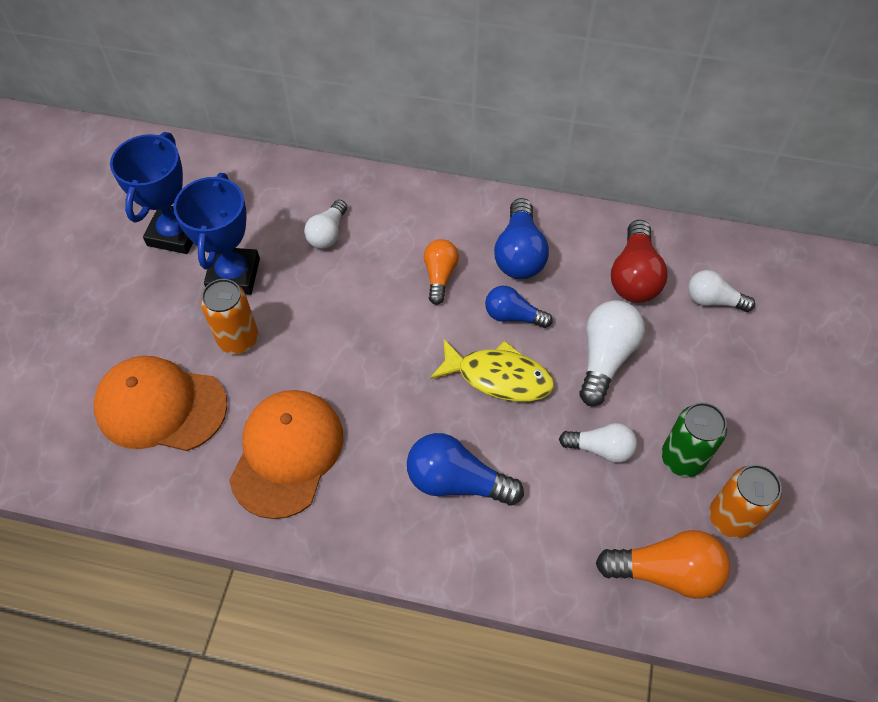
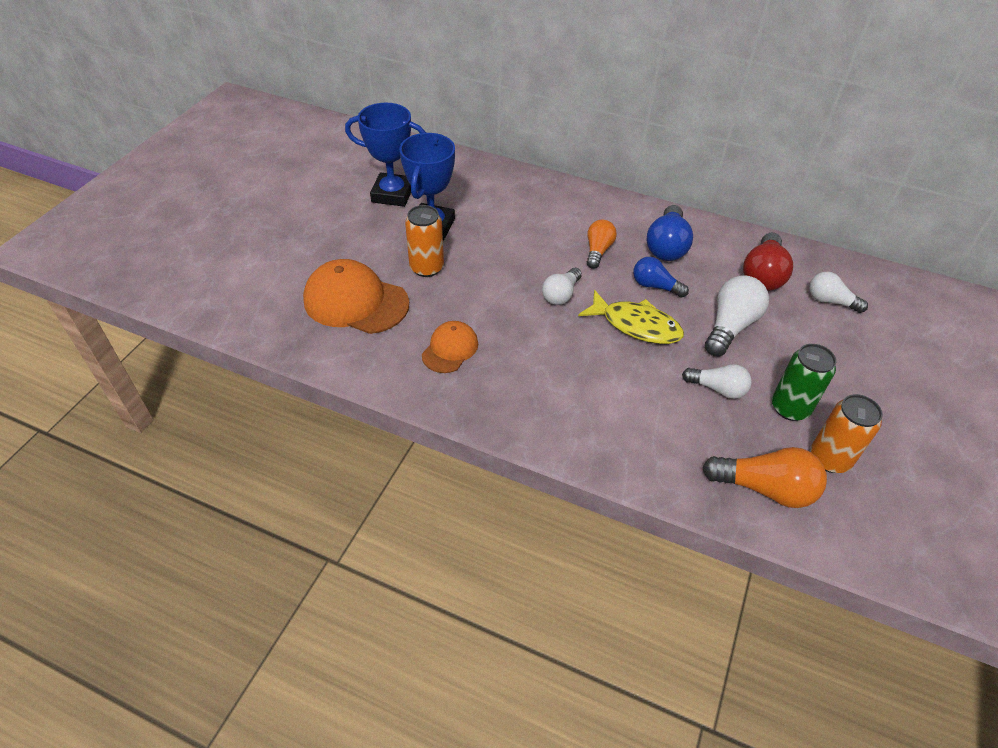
camera: 10 degrees right, 10 degrees down
blue trophy [110,132,193,254] -> blue trophy turned 75 degrees clockwise [345,103,426,207]
orange cap [229,390,343,519] -> orange cap [422,321,478,373], size x0.57
white light bulb [304,200,347,249] -> white light bulb moved to [542,268,582,305]
blue light bulb [407,433,524,505] -> none

